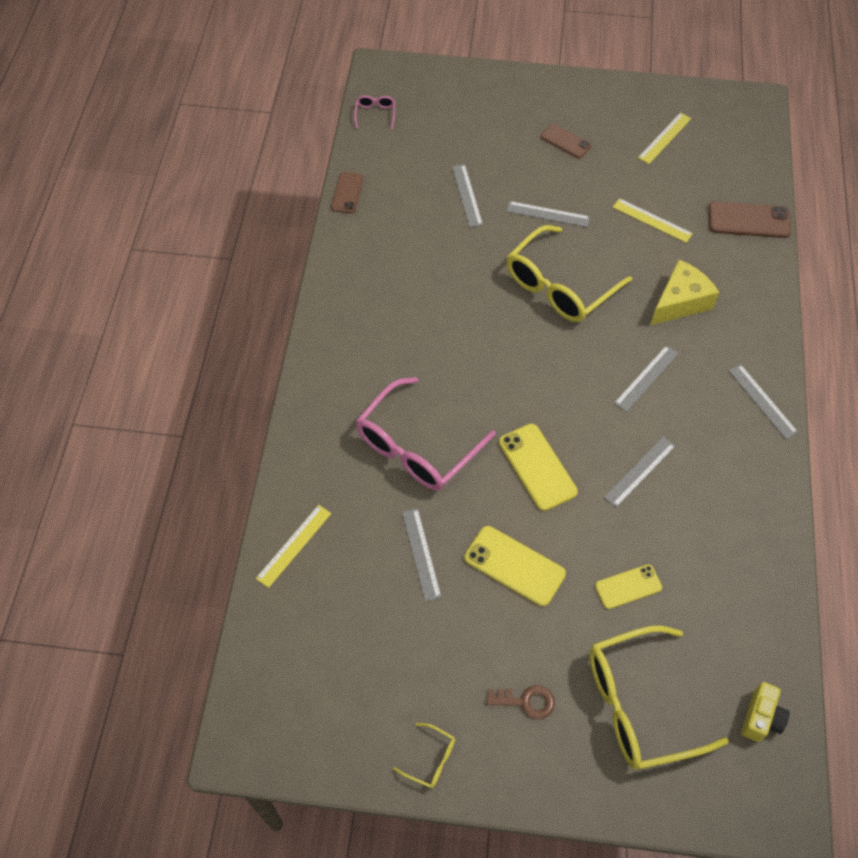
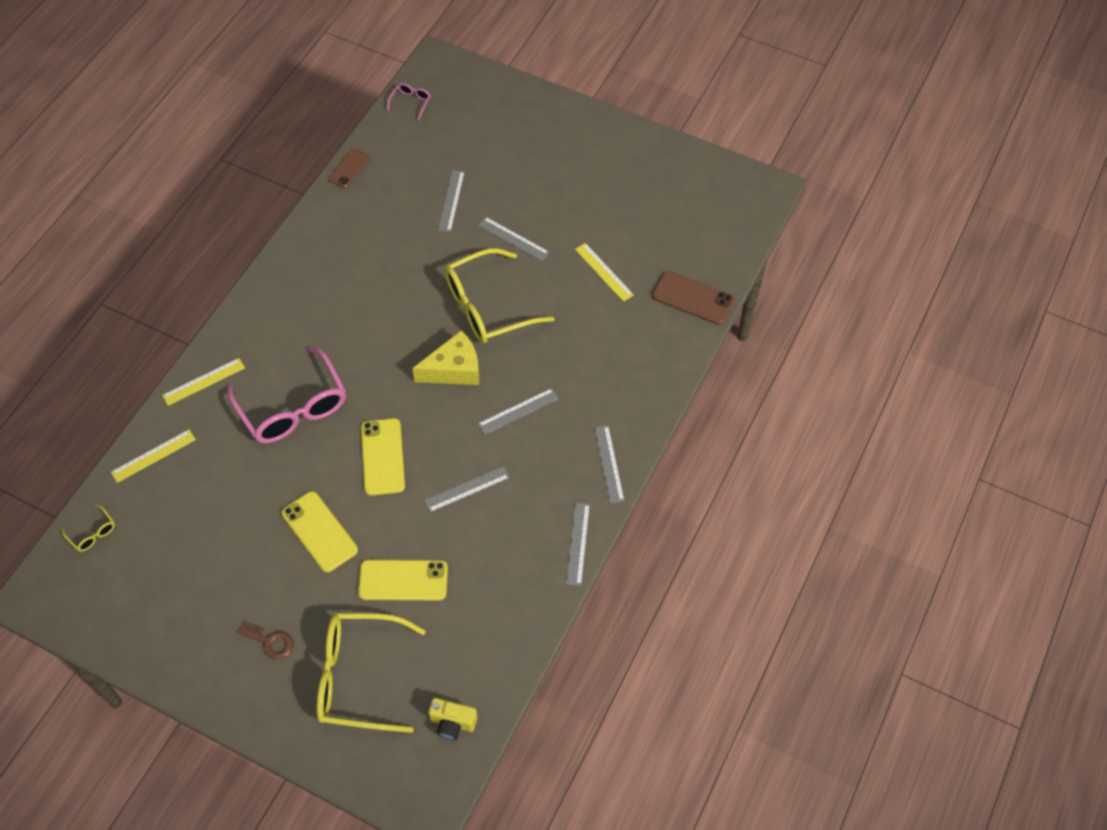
camera: 20 degrees right, 0 degrees up
pink glasses [356,377,496,491] -> pink glasses turned 90 degrees counterclockwise [227,346,346,443]
yellow glasses [393,723,455,788] -> yellow glasses moved to [61,504,115,552]
grey ruler [402,508,442,602] -> grey ruler moved to [566,503,590,586]
brown phone [541,124,592,158] -> none
yellow phone [595,564,662,609] -> yellow phone [358,560,448,601], size x1.55
yellow ruler [638,113,691,164] -> yellow ruler moved to [162,358,245,406]
yellow cheese [651,260,719,325] -> yellow cheese moved to [412,330,479,385]
yellow camera [741,682,790,742] -> yellow camera turned 60 degrees clockwise [428,698,477,740]

